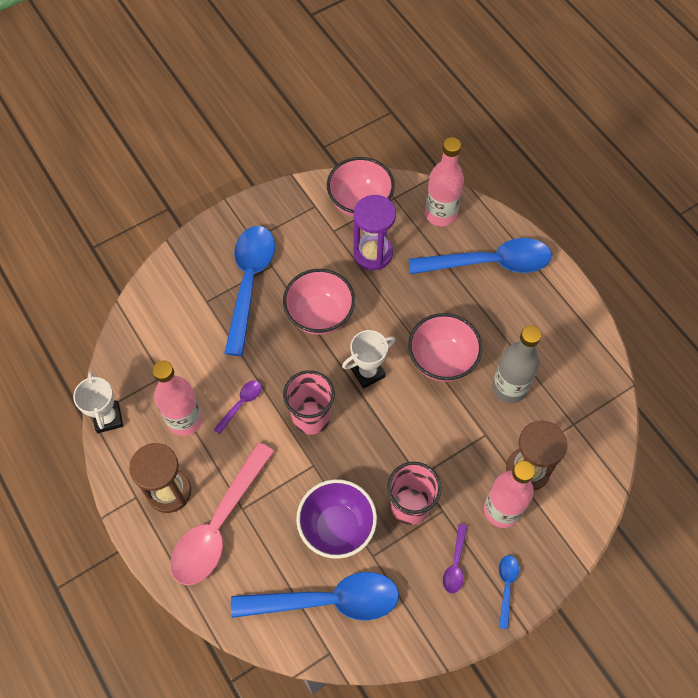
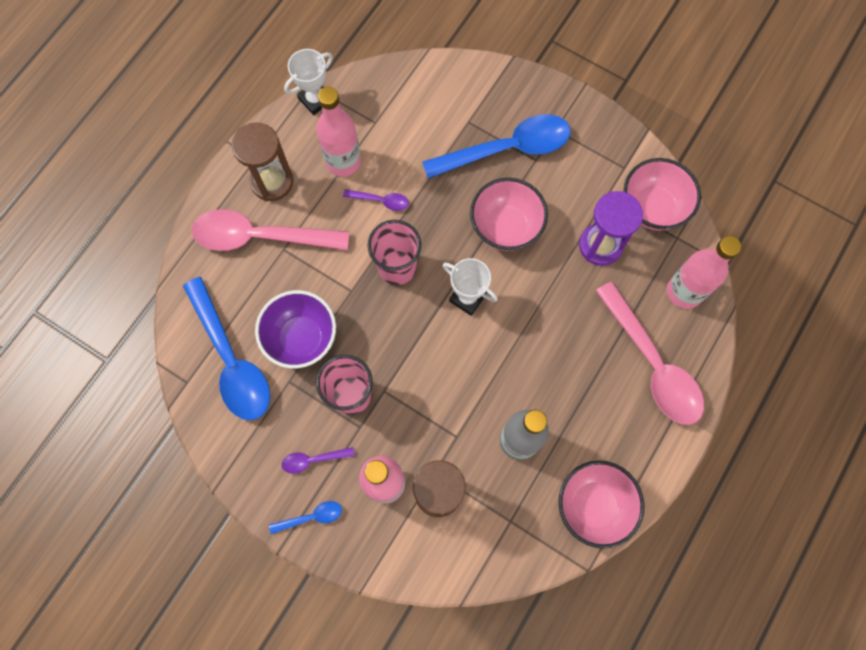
camera: 65 degrees right, 10 degrees up
pink bowl [408,313,482,382] -> pink bowl moved to [558,460,644,549]
blue spoon [409,238,551,274] -> pink spoon [596,281,704,425]

